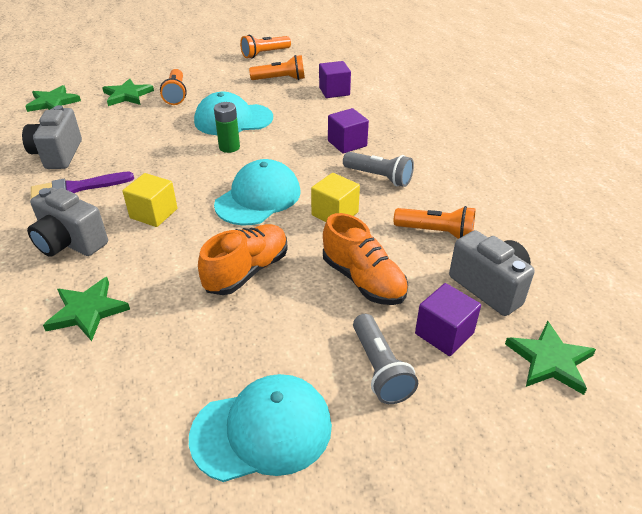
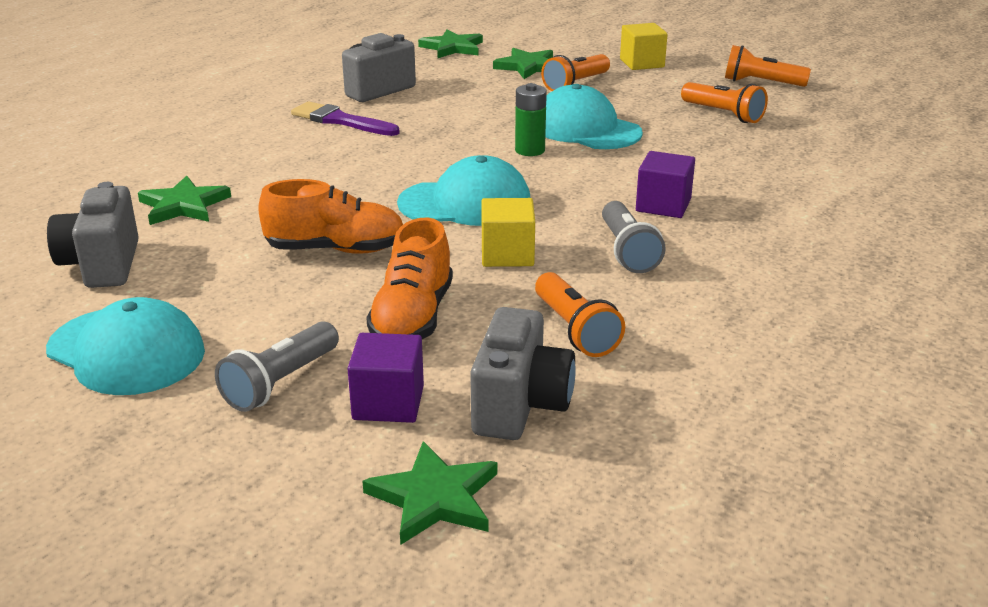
camera: 50 degrees right, 10 degrees down
grey camera [27,188,108,257] -> grey camera moved to [47,182,139,288]
yellow cube [122,173,177,227] -> yellow cube moved to [620,23,668,70]
purple cube [319,61,351,98] -> none

